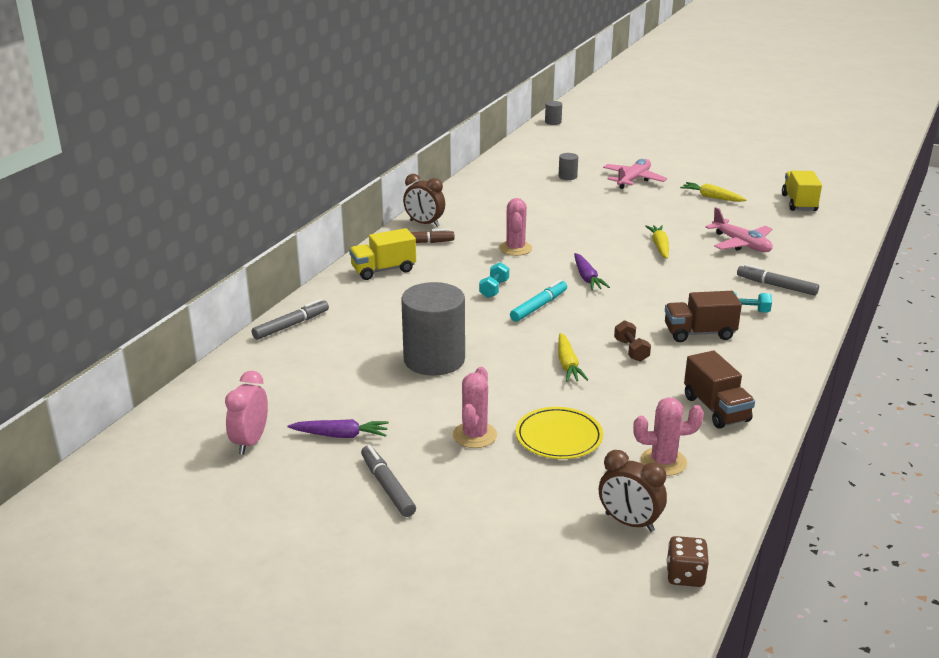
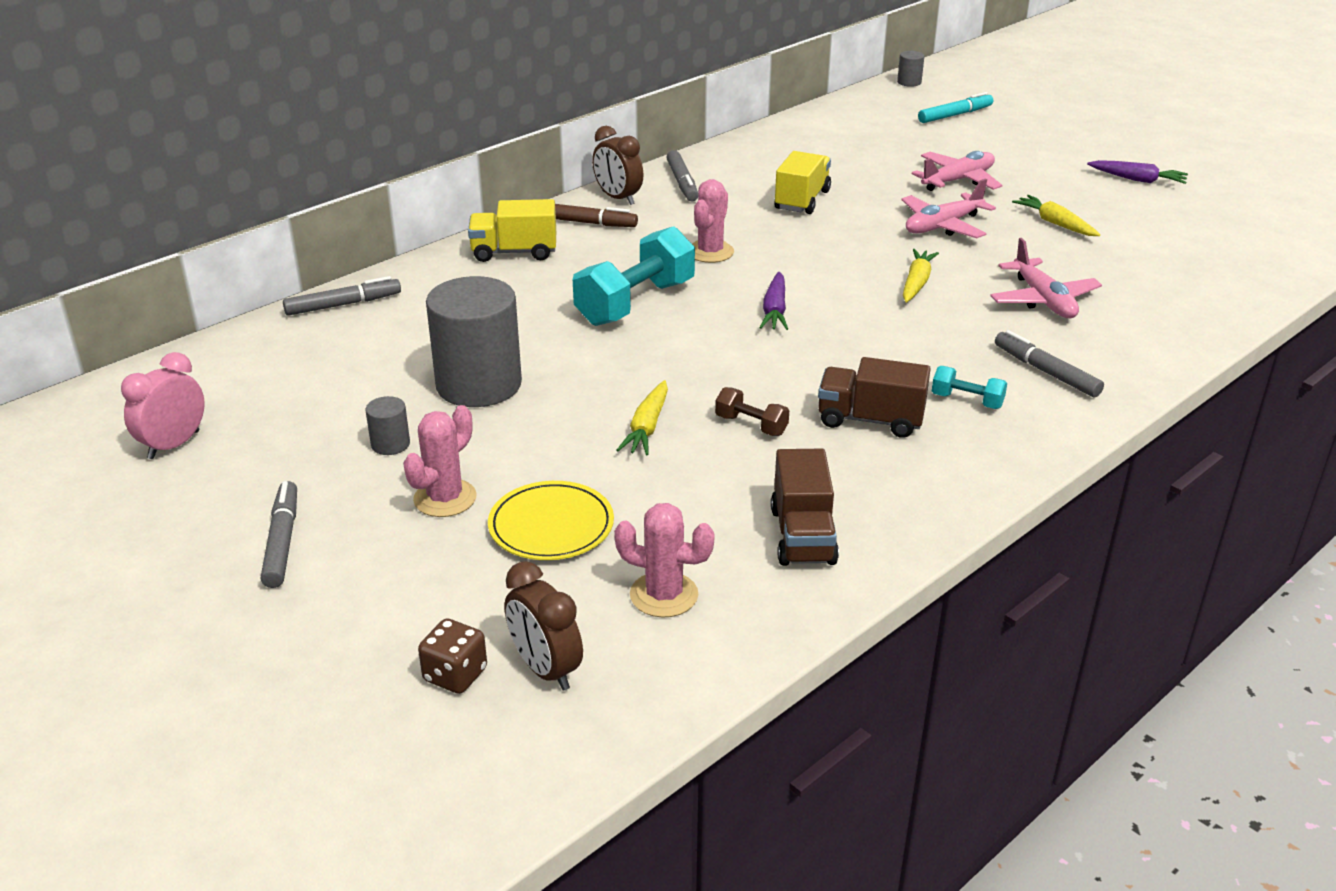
camera: 20 degrees right, 5 degrees up
purple carrot [288,419,389,438] -> purple carrot moved to [1087,160,1188,184]
turquoise dumbbell [479,262,509,298] -> turquoise dumbbell [573,226,695,326], size x2.11
turquoise marker [510,280,567,322] -> turquoise marker moved to [918,92,993,123]
grey cylinder [558,153,578,180] -> grey cylinder moved to [365,396,410,455]
brown dumbbell [614,320,651,362] -> brown dumbbell turned 60 degrees counterclockwise [715,387,789,436]
brown dice [666,536,709,587] -> brown dice moved to [418,618,487,694]
yellow truck [782,171,822,211] -> yellow truck moved to [774,151,831,214]
none -> grey marker [666,150,698,201]
none -> pink plane [902,178,996,238]

